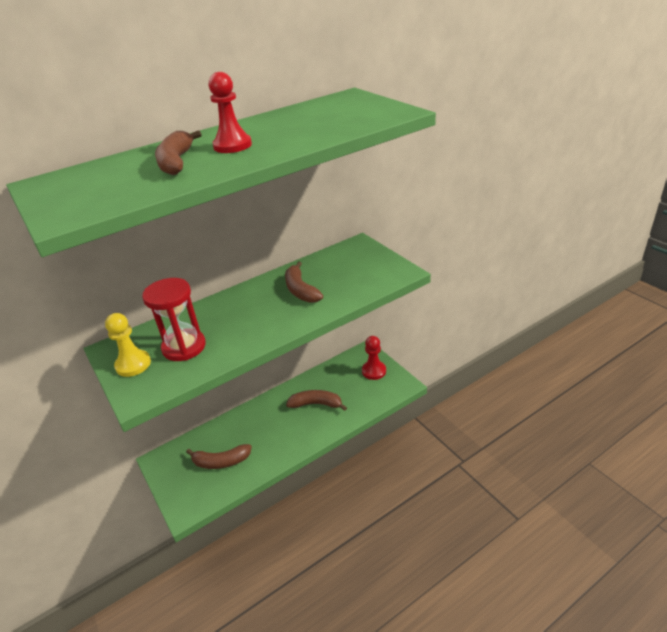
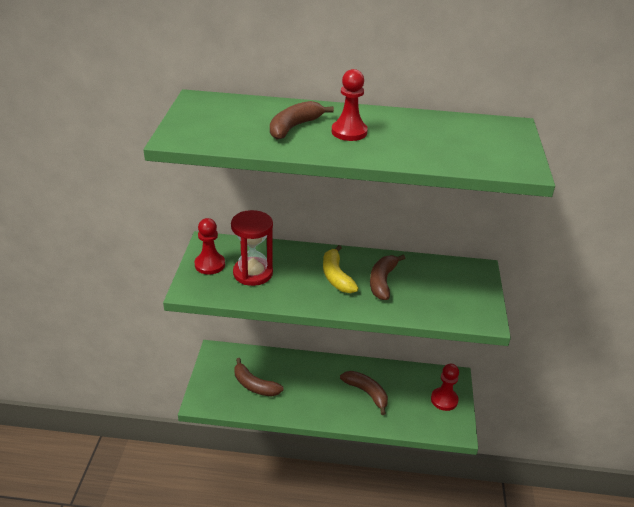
camera: 35 degrees right, 0 degrees up
yellow pawn [105,313,151,377] -> red pawn [195,218,225,275]
none -> yellow banana [323,245,359,293]

